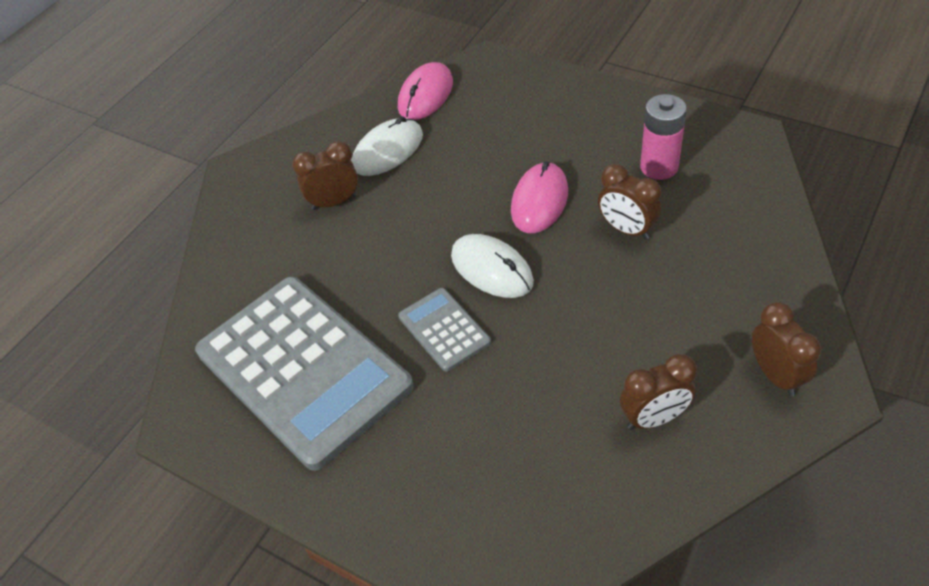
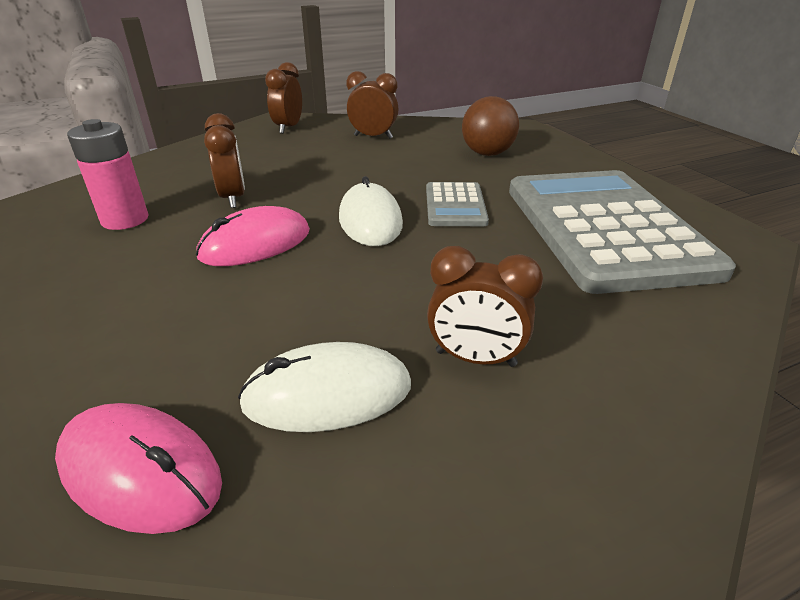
camera: 150 degrees left, 15 degrees down
pink mouse [398,62,453,120] -> pink mouse turned 60 degrees clockwise [55,403,222,534]
none -> brown ball [462,96,519,156]

